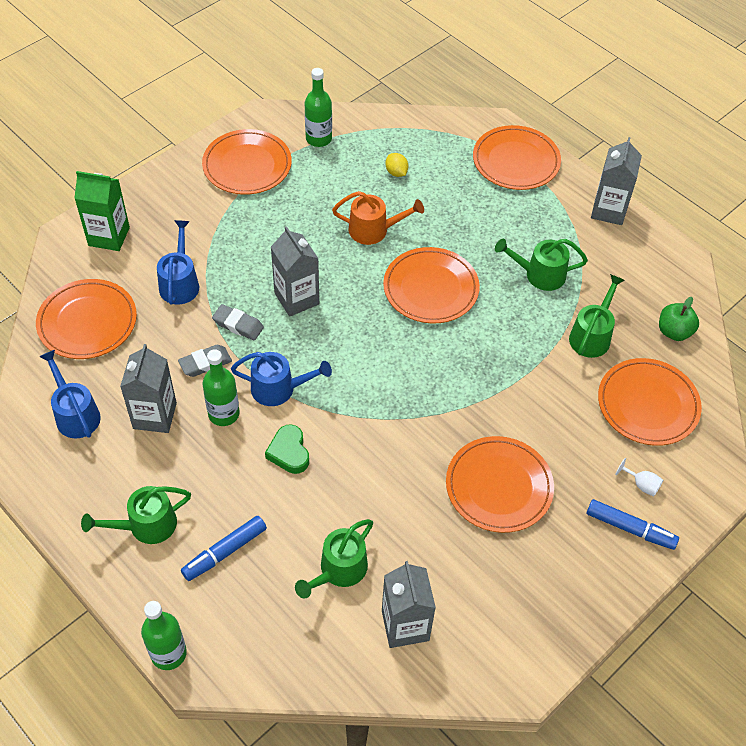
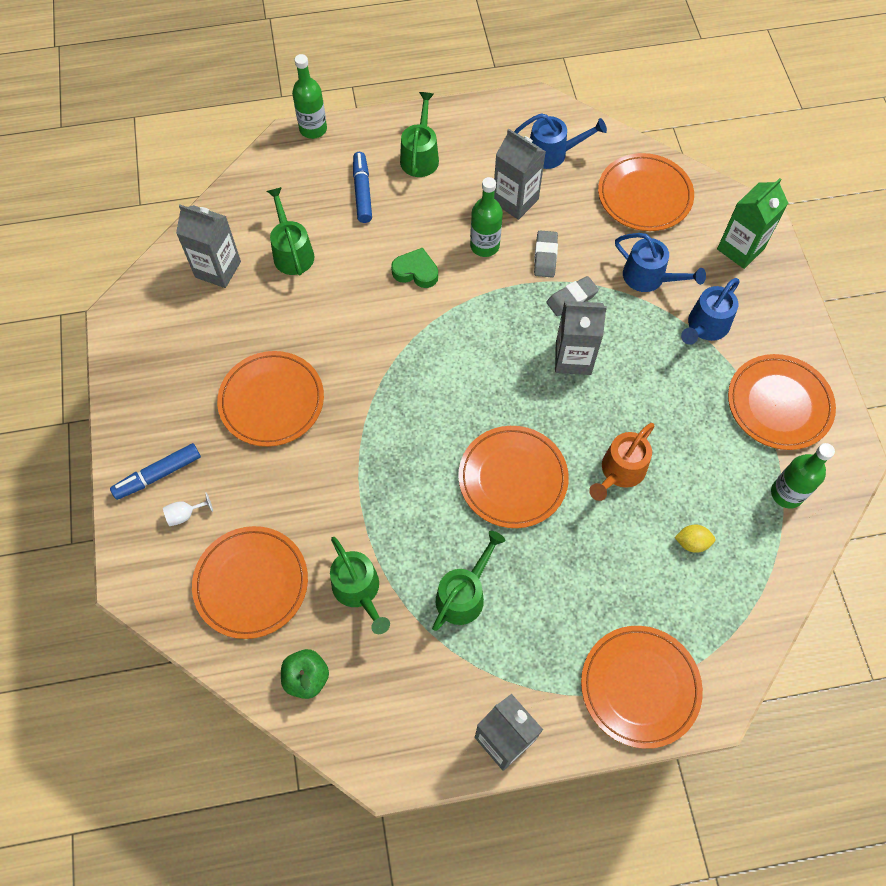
camera: 125 degrees right, 10 degrees up
blue watering can [231,352,332,406] -> blue watering can moved to [681,278,739,345]

